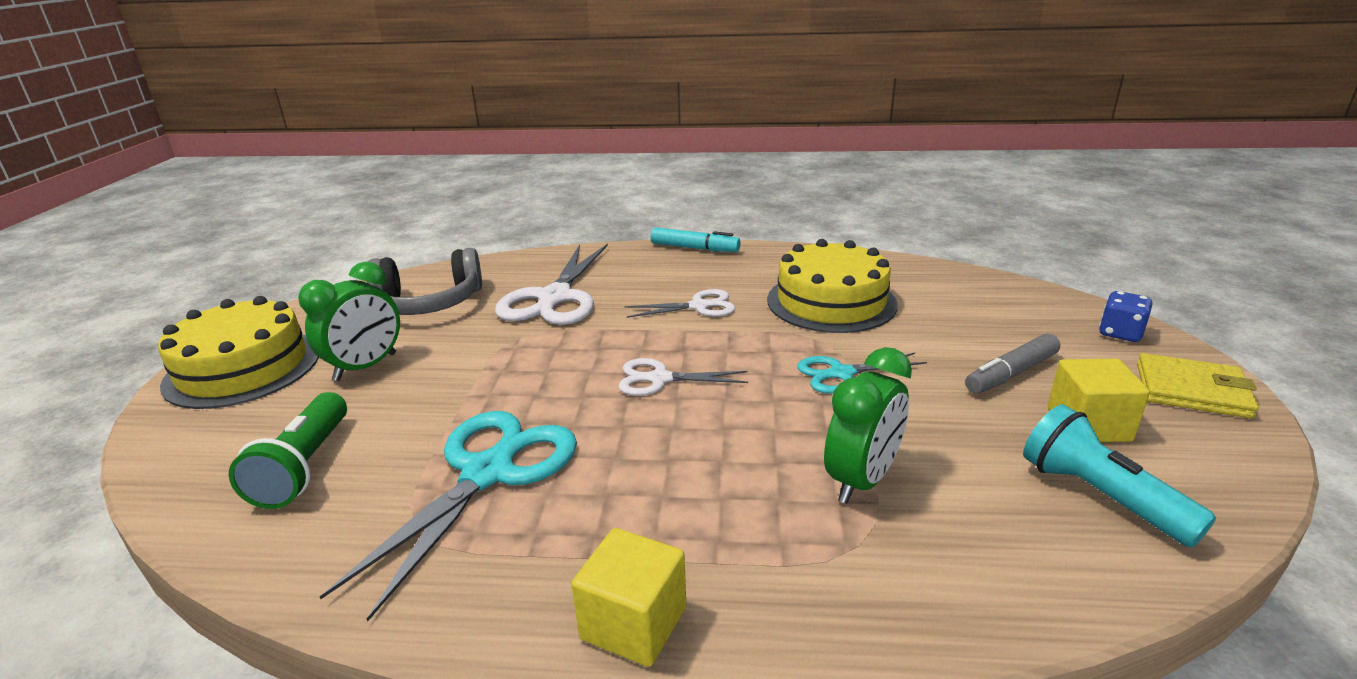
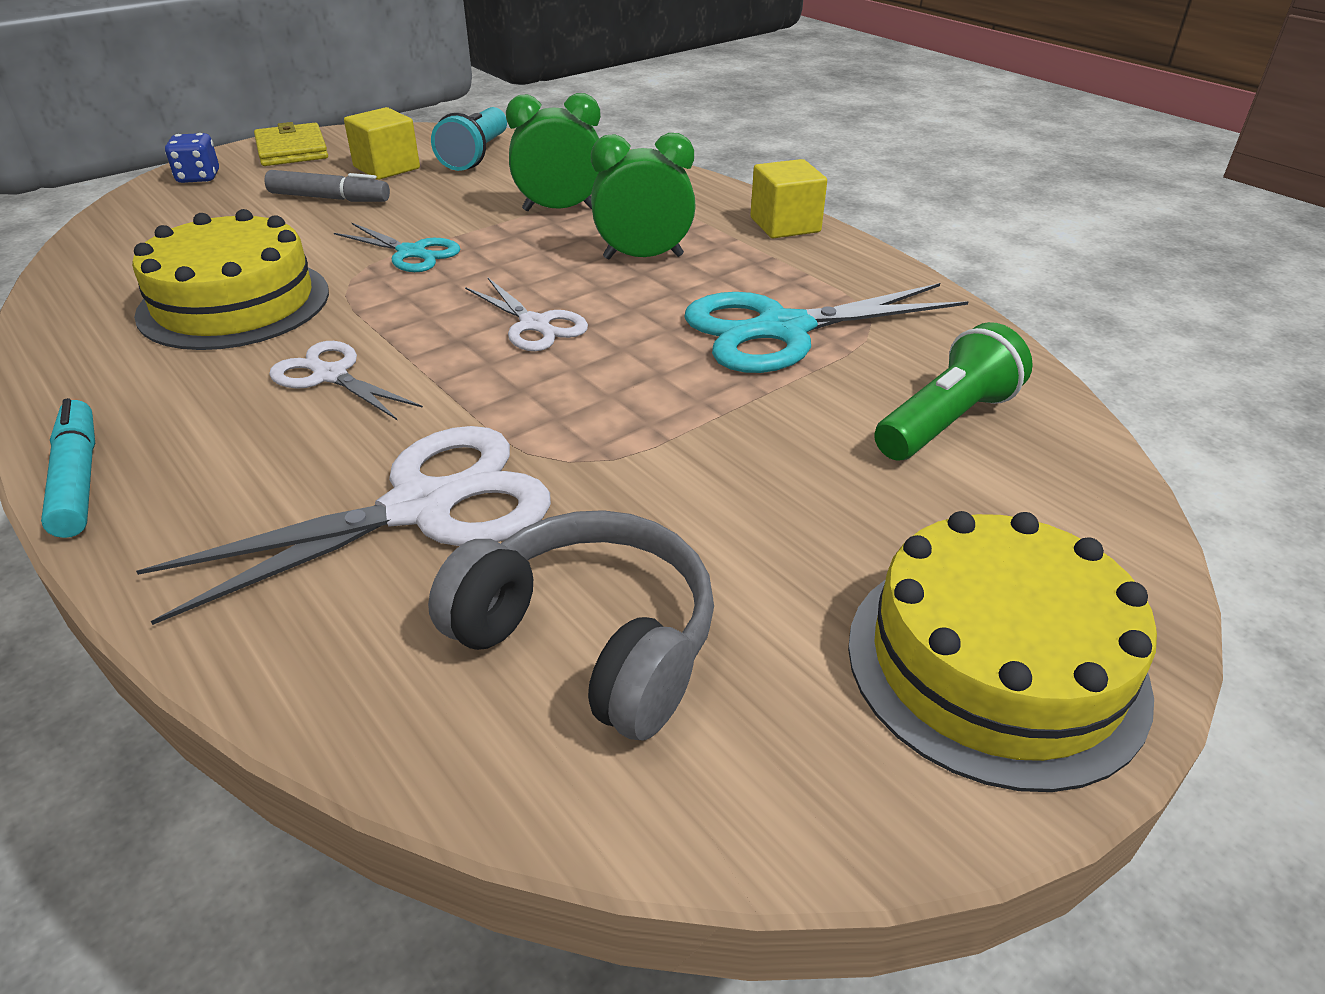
camera: 135 degrees left, 10 degrees up
green clock [298,262,400,381] -> green clock moved to [591,133,696,259]

